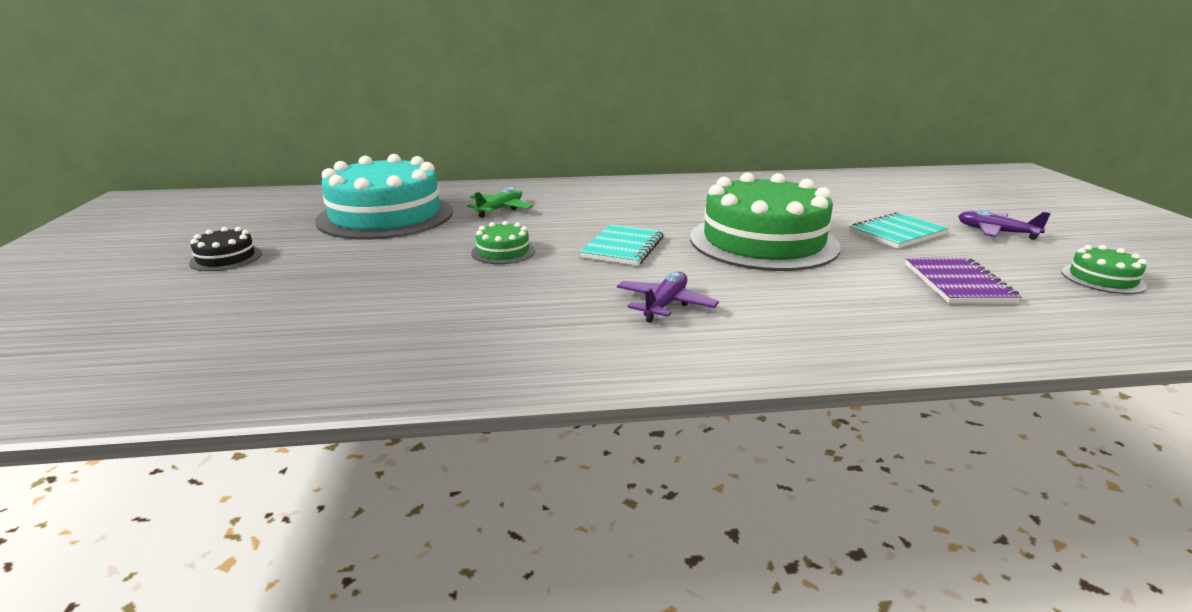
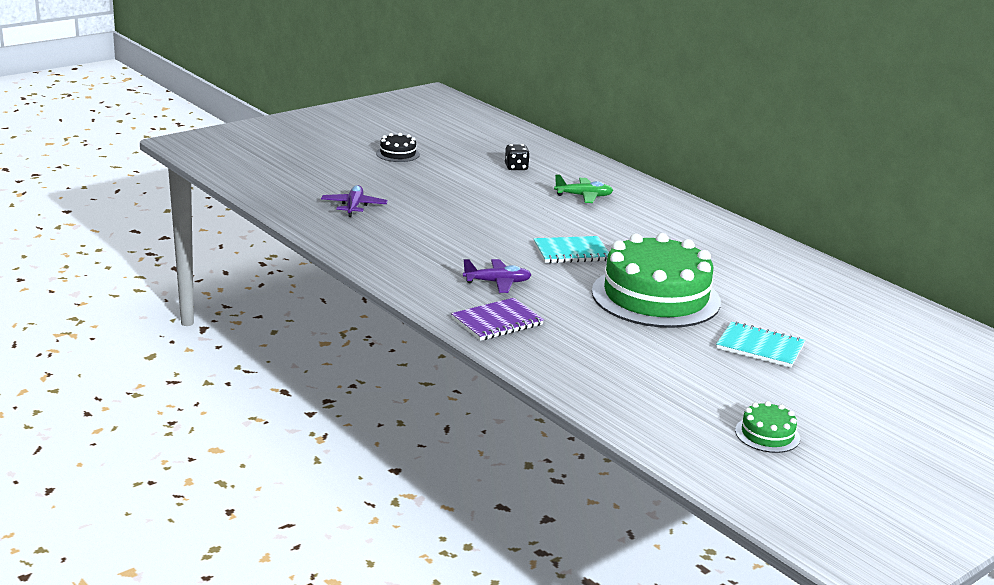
camera: 55 degrees right, 0 degrees up
turquoise cake [315,154,453,240] -> black dice [505,144,530,170]
green cake [471,221,535,264] -> none
purple notebook [905,258,1021,303] -> purple notebook moved to [451,298,544,341]
purple plane [958,209,1051,240] -> purple plane moved to [321,185,388,217]

